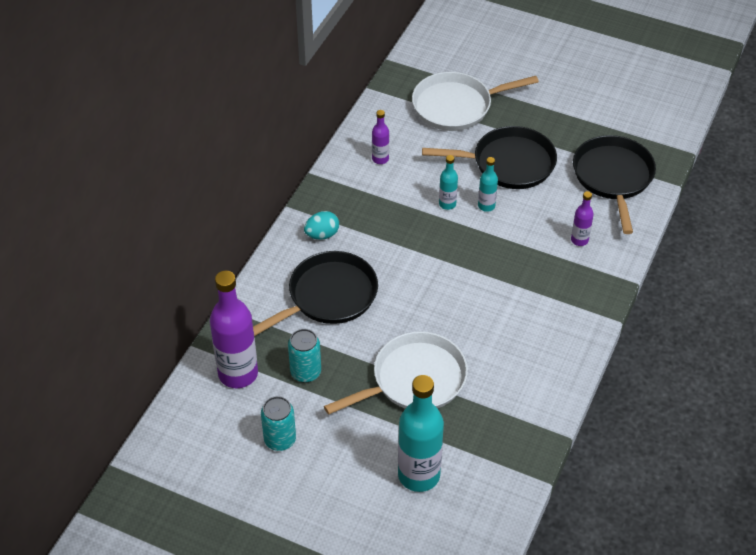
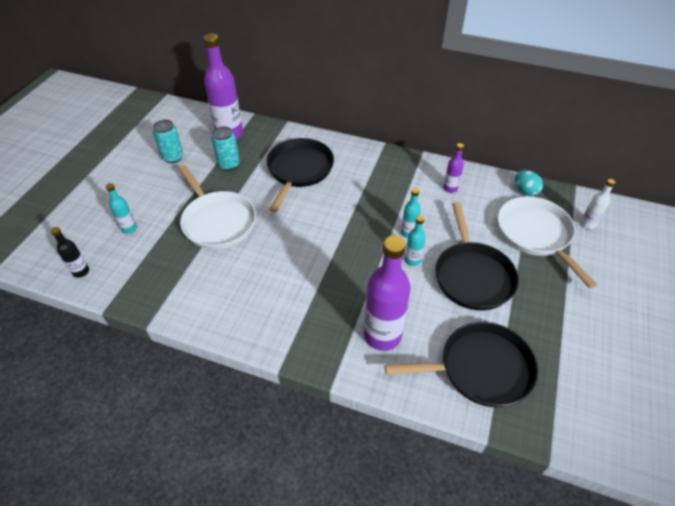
camera: 85 degrees right, 0 degrees up
black pan [253,251,378,336] -> black pan turned 120 degrees counterclockwise [266,138,334,212]
turquoise egg [304,211,339,240] -> turquoise egg moved to [515,170,543,196]
turquoise bottle [398,375,444,492] -> turquoise bottle [106,183,137,234], size x0.48
purple bottle [571,191,594,246] -> purple bottle [364,236,411,351], size x2.07
none -> black bottle [51,227,89,278]
none -> white bottle [581,179,616,229]

